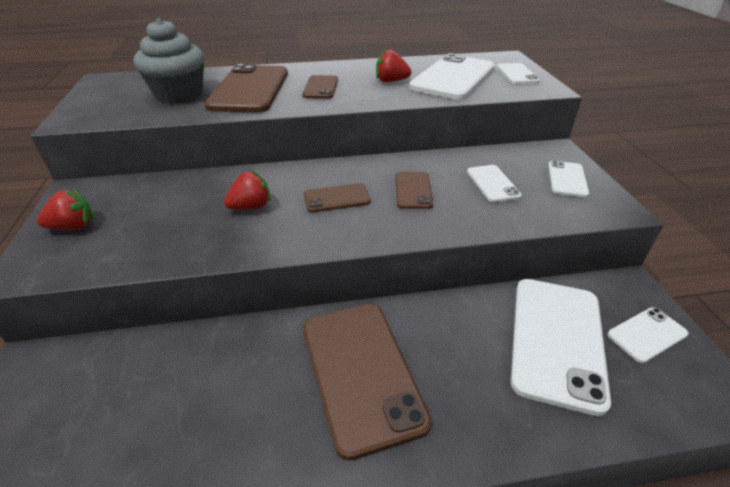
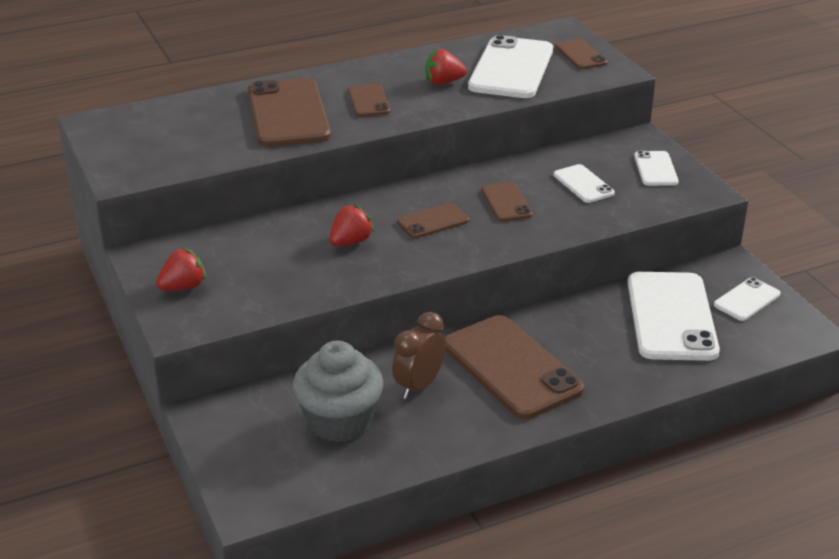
camera: 15 degrees left, 5 degrees down
grey cupcake [134,18,204,104] -> grey cupcake moved to [293,341,384,442]
white phone [497,63,540,84] -> brown phone [555,39,607,69]
none -> brown clock [392,312,446,399]

